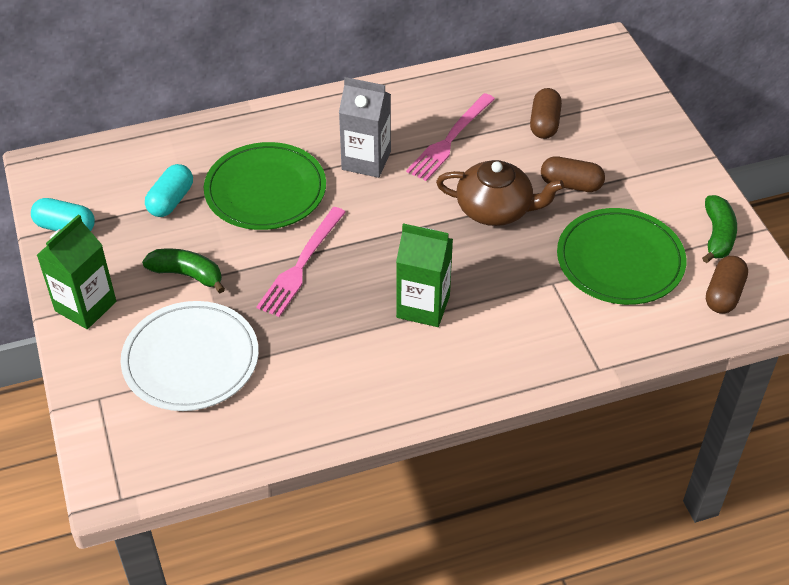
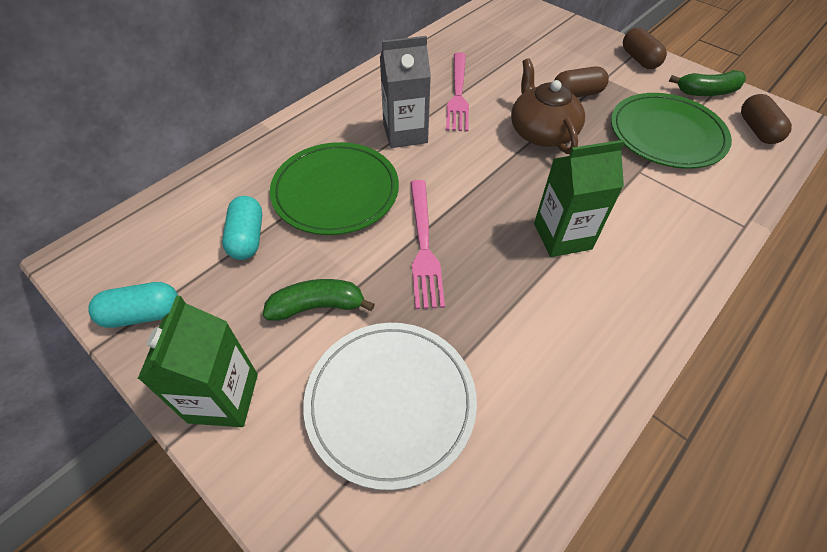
camera: 30 degrees left, 5 degrees up
brown teapot [436,160,564,226] -> brown teapot turned 90 degrees counterclockwise [511,58,585,154]
brown capsule [530,88,562,139] -> brown capsule moved to [623,28,667,69]
green banana [702,195,737,263] -> green banana turned 105 degrees clockwise [669,70,746,96]

